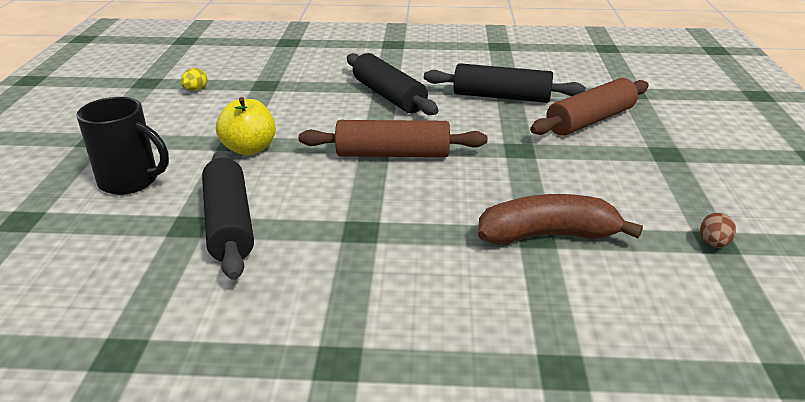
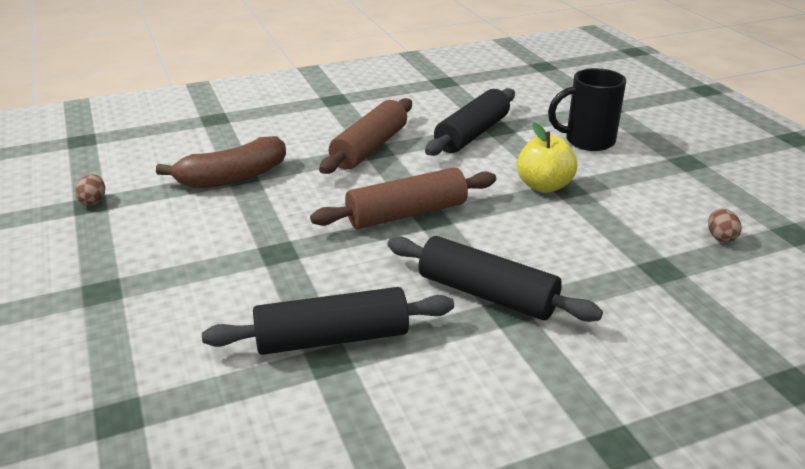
camera: 155 degrees right, 0 degrees up
yellow egg [181,68,207,91] -> brown egg [708,208,742,243]
black rolling pin [202,151,254,280] -> black rolling pin turned 75 degrees clockwise [425,88,515,156]
brown rolling pin [530,78,649,136] -> brown rolling pin moved to [319,98,412,174]

